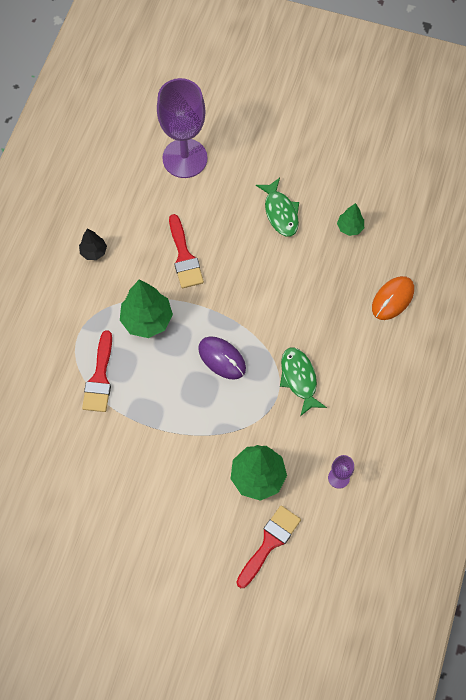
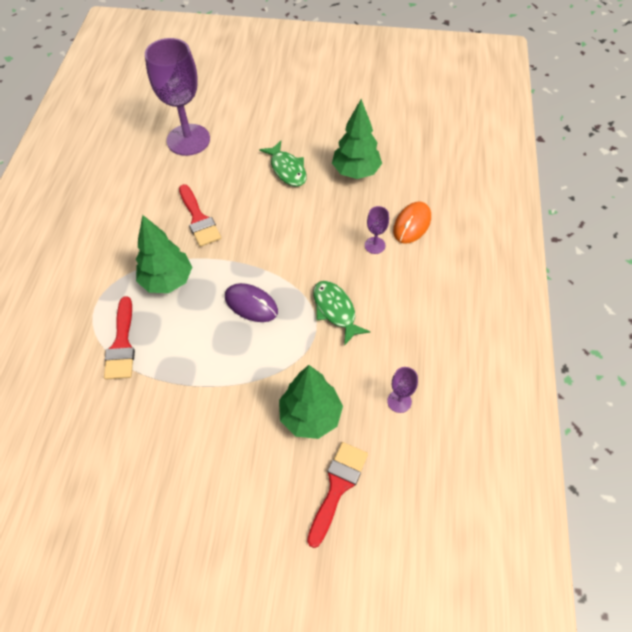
camera: 10 degrees left, 10 degrees down
black tree [79,228,107,260] -> none
green tree [337,203,364,236] -> green tree [332,99,382,179], size x1.84
none -> purple goblet [365,206,389,254]

